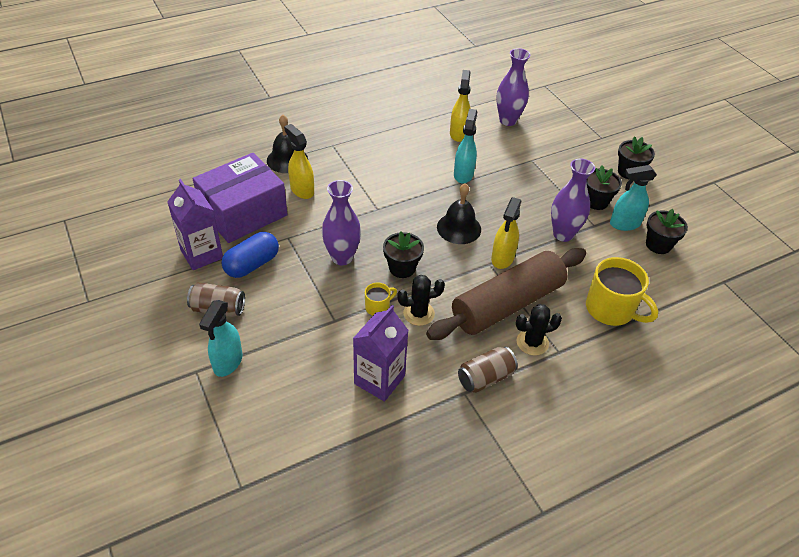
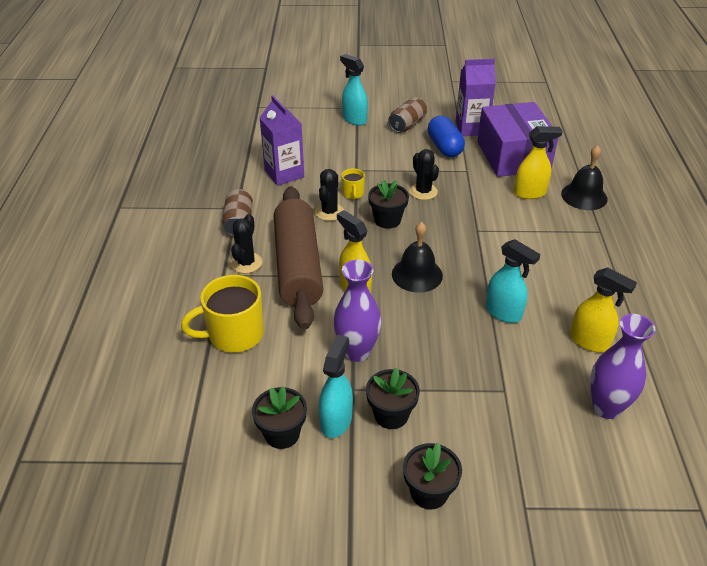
camera: 120 degrees right, 5 degrees down
purple vase [322,180,361,265] -> black cactus [409,149,439,200]

